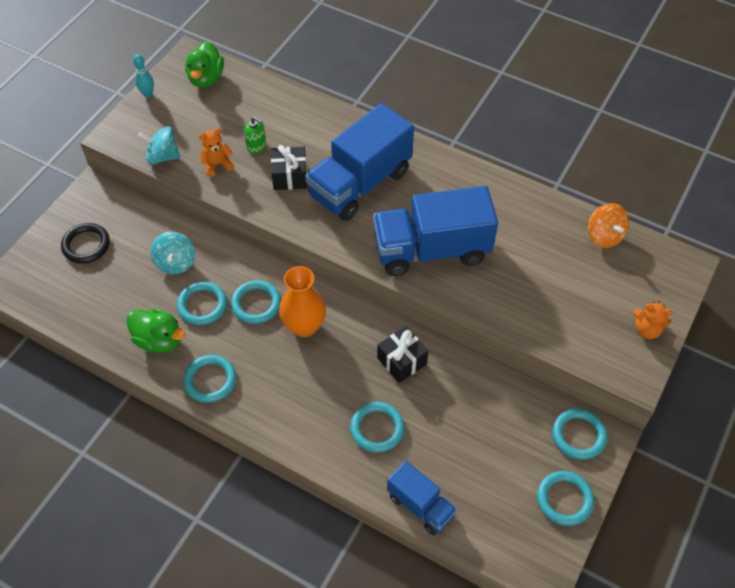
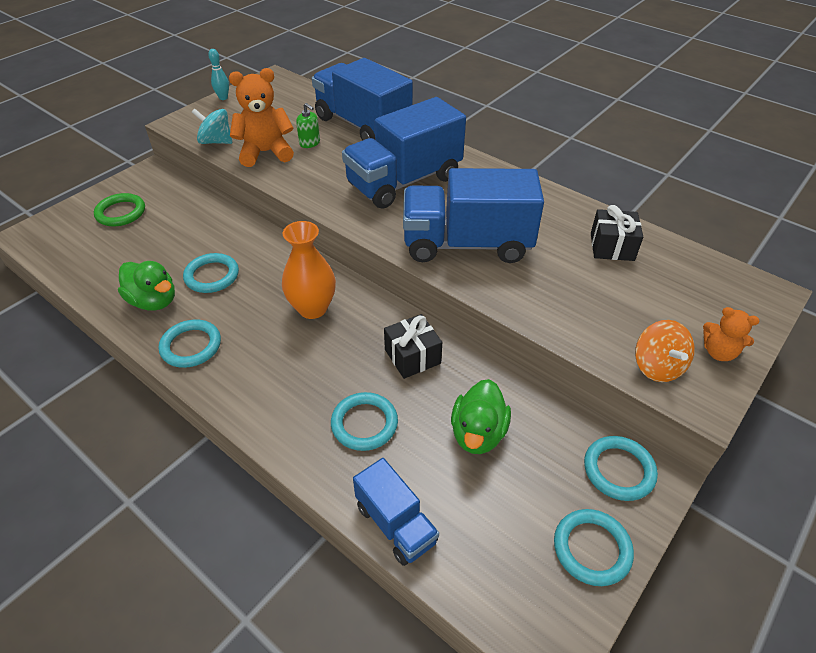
camera: 10 degrees right, 10 degrees down
black ring [61,223,110,264] -> green ring [94,193,145,226]
turquoise spinning top [150,232,195,274] -> none
green duck [185,41,224,88] -> green duck moved to [451,379,511,454]
orange teddy bear [199,128,234,177] -> orange teddy bear [229,68,294,167], size x1.79
turquoise ring [231,280,281,324] -> none
black gift [271,145,307,190] -> black gift moved to [591,205,643,261]
orange spinning top [588,203,629,248] -> orange spinning top moved to [635,320,695,382]
none -> blue truck [312,58,413,141]

